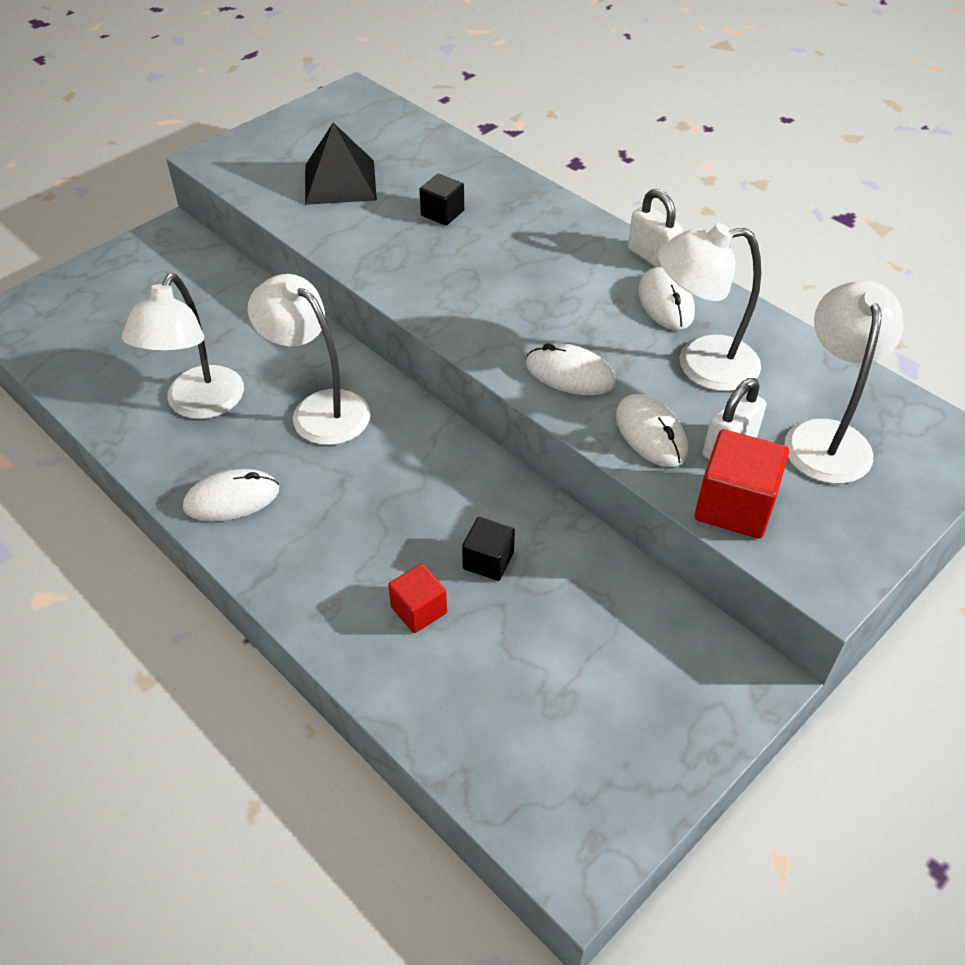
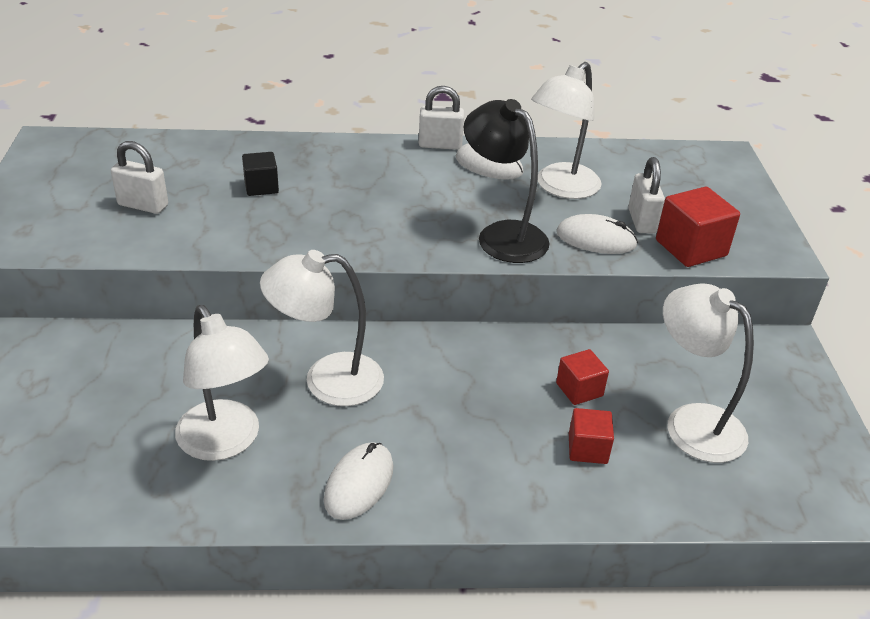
camera: 50 degrees left, 10 degrees down
black pyramid [305,123,377,205] -> white padlock [111,141,168,214]
black cube [462,517,515,581] -> red cube [556,349,609,405]
white mouse [526,343,616,395] -> black lamp [463,99,550,263]
white lamp [784,280,903,484] -> white lamp moved to [663,284,754,463]

